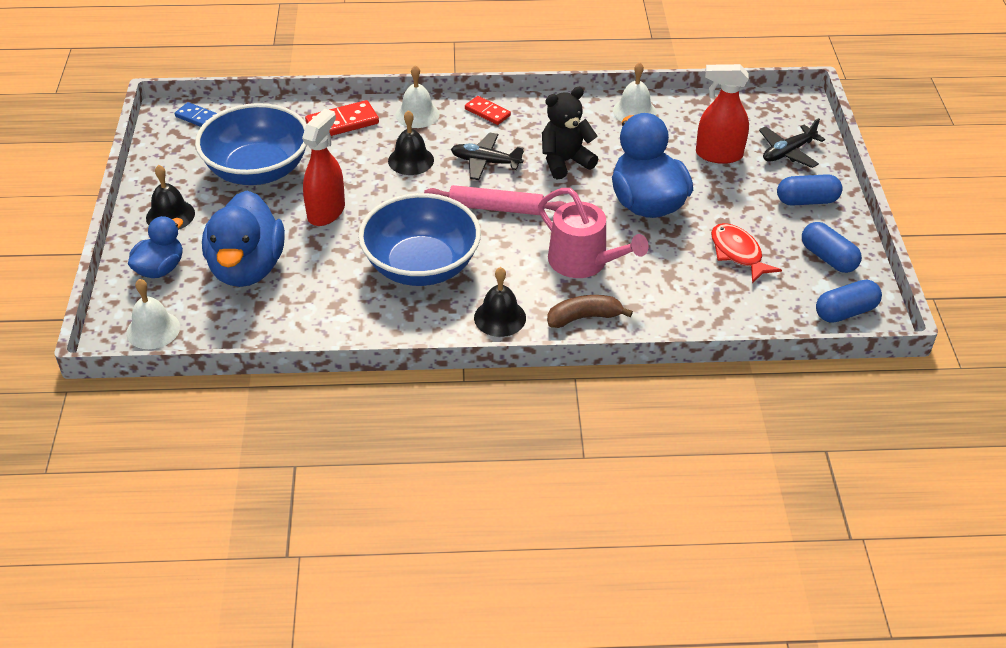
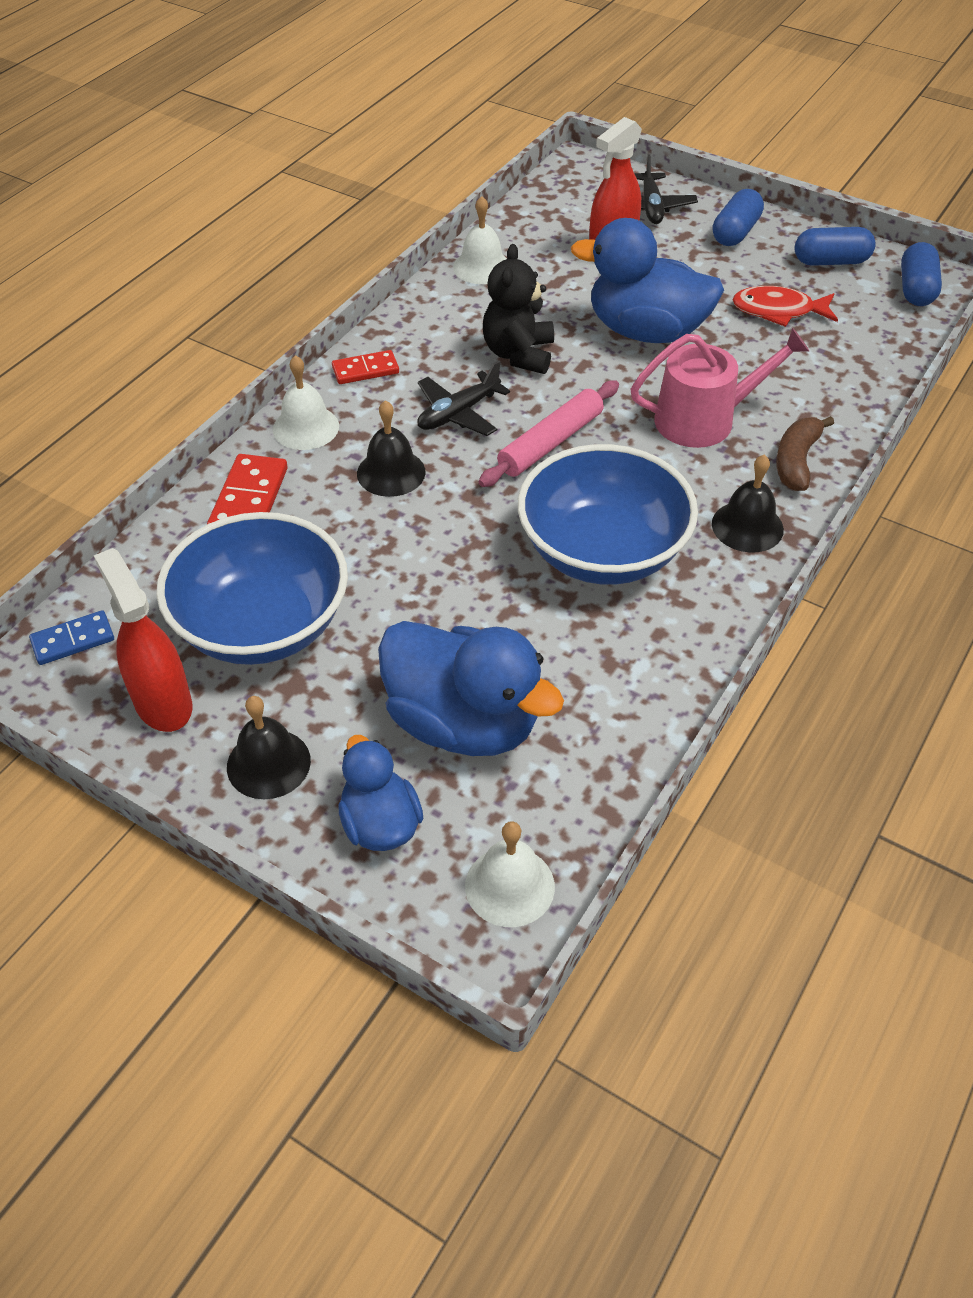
camera: 55 degrees left, 5 degrees up
red spray bottle [302,109,345,226] -> red spray bottle moved to [94,548,192,732]

